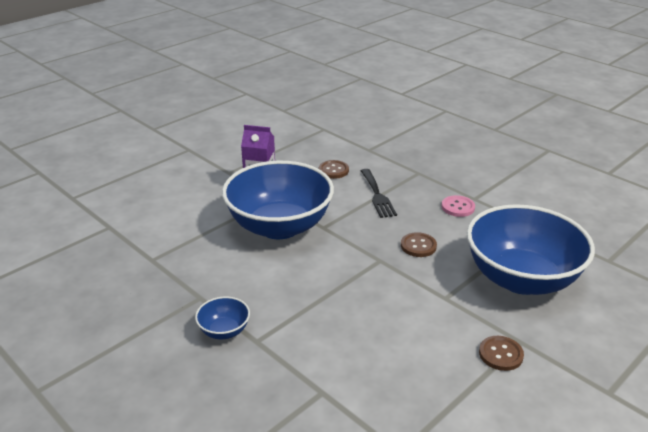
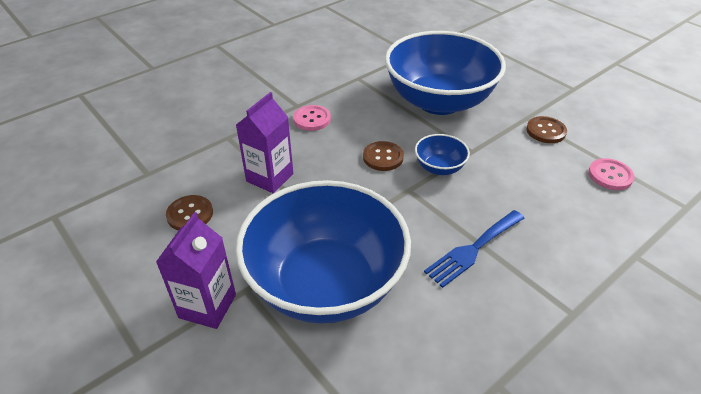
camera: 85 degrees left, 10 degrees up
blue bowl [195,297,250,339] -> blue bowl moved to [415,134,470,175]
black fork [361,169,397,218] -> purple carton [236,92,293,193]
none -> blue fork [424,210,525,288]
none -> pink button [588,158,635,190]

